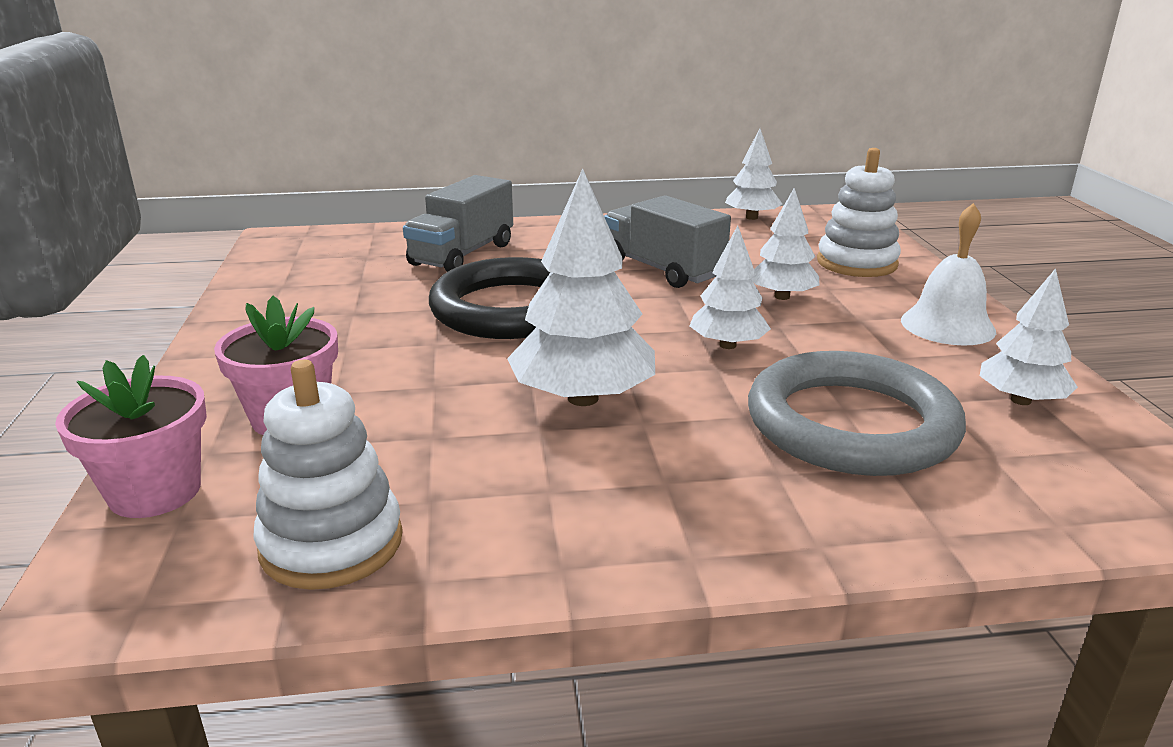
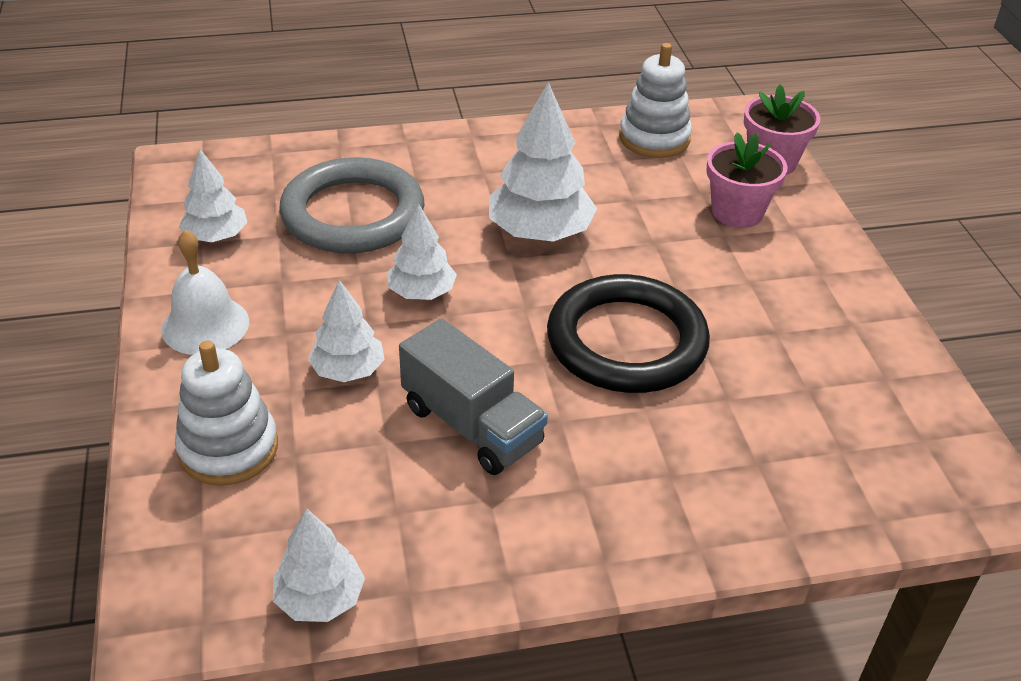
camera: 175 degrees right, 15 degrees up
grey truck [403,175,513,272] -> none

